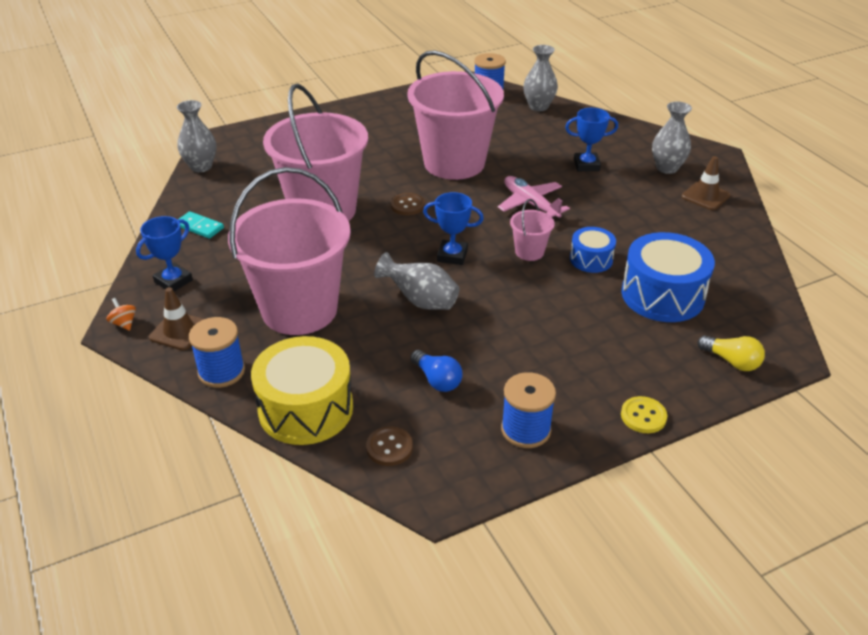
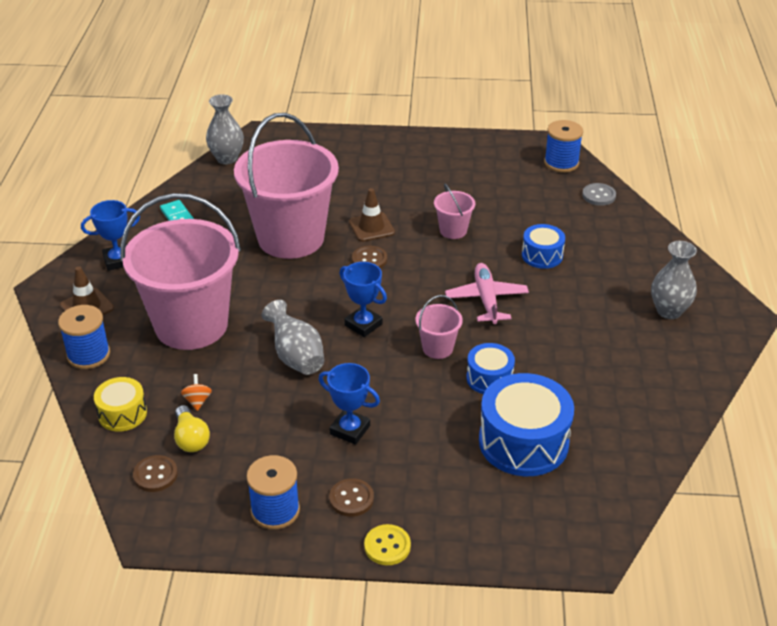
camera: 30 degrees right, 0 degrees up
orange spinning top [107,298,136,331] -> orange spinning top moved to [181,374,212,411]
yellow drum [251,336,353,445] -> yellow drum [94,377,147,432], size x0.55
pink bucket [407,50,504,180] -> pink bucket [434,184,476,239], size x0.41
blue light bulb [410,350,463,392] -> none
grey vase [523,45,558,111] -> grey button [582,183,616,206]
blue trophy [565,108,618,171] -> blue trophy moved to [319,363,380,445]
brown traffic cone [681,156,730,210] -> brown traffic cone moved to [349,188,395,242]
yellow light bulb [697,335,765,371] -> yellow light bulb moved to [174,405,210,452]
none -> brown button [329,478,374,517]
none -> blue drum [522,224,565,269]

